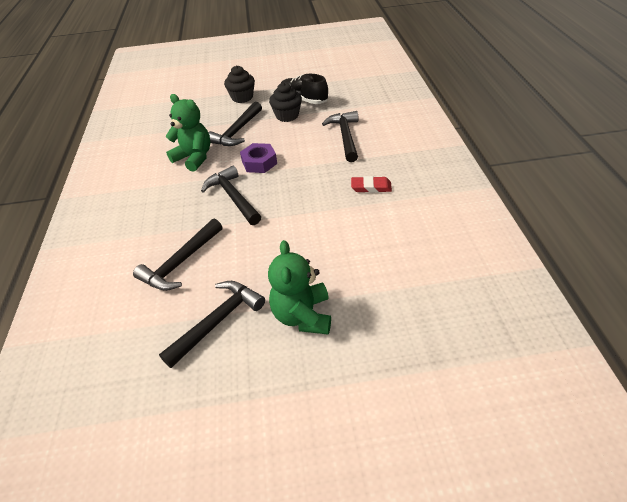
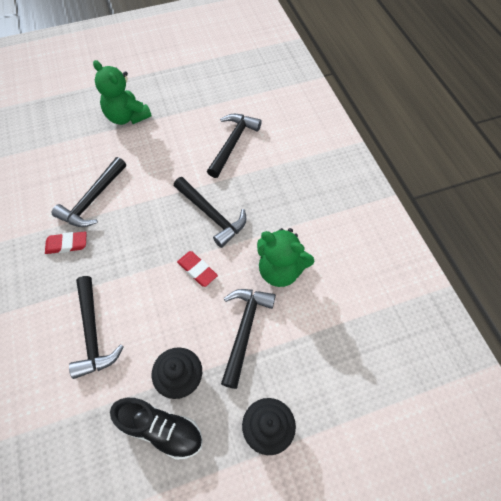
camera: 165 degrees right, 15 degrees up
black hammer [159,281,265,368] -> black hammer moved to [52,157,126,227]
purple nut [240,143,277,173] -> red eraser [177,251,218,287]
green teddy bear [268,240,331,335] -> green teddy bear turned 150 degrees clockwise [93,60,152,125]

